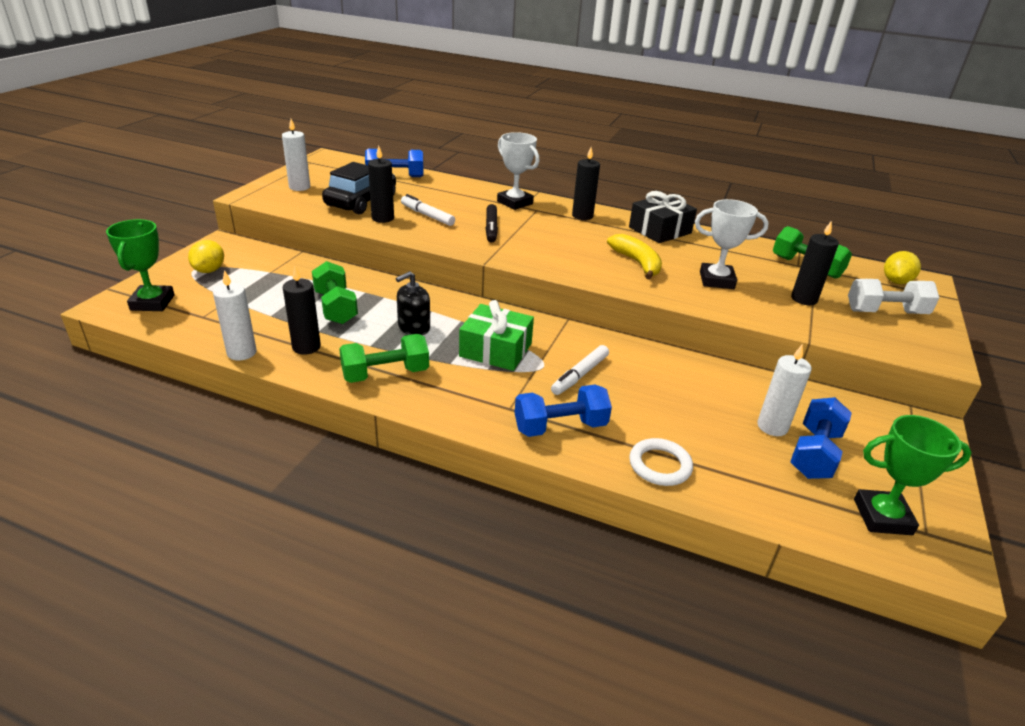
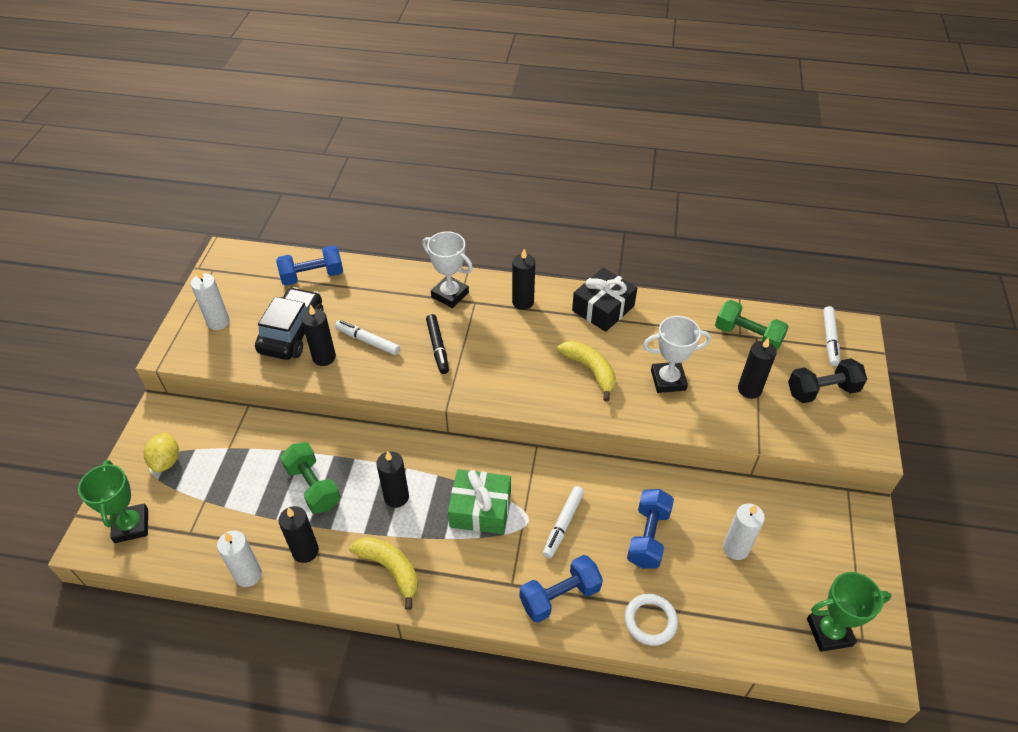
camera: 10 degrees left, 15 degrees up
green dumbbell [339,334,429,383] -> yellow banana [349,537,418,610]
black soap dispenser [396,271,430,335] -> black candle [376,451,409,508]
blue dumbbell [790,397,852,479] -> blue dumbbell moved to [627,489,674,569]
white dumbbell [848,279,939,314] -> black dumbbell [788,358,867,403]
yellow lemon [884,251,921,284] -> white marker [823,306,840,366]

